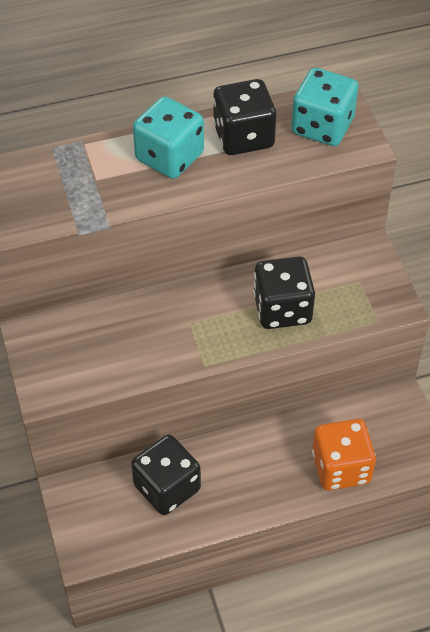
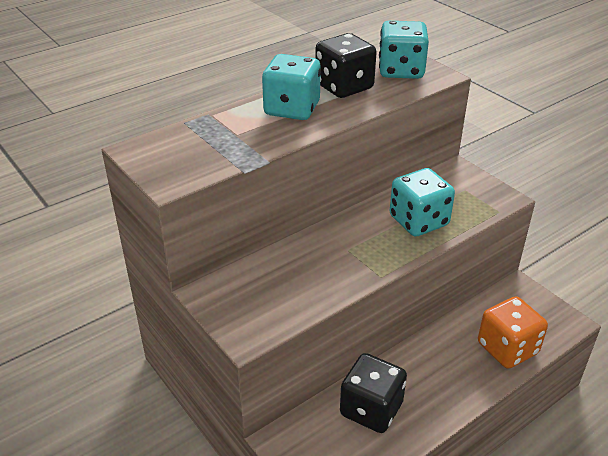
camera: 20 degrees left, 15 degrees down
black dice [253,256,315,329] -> turquoise dice [390,168,455,236]

